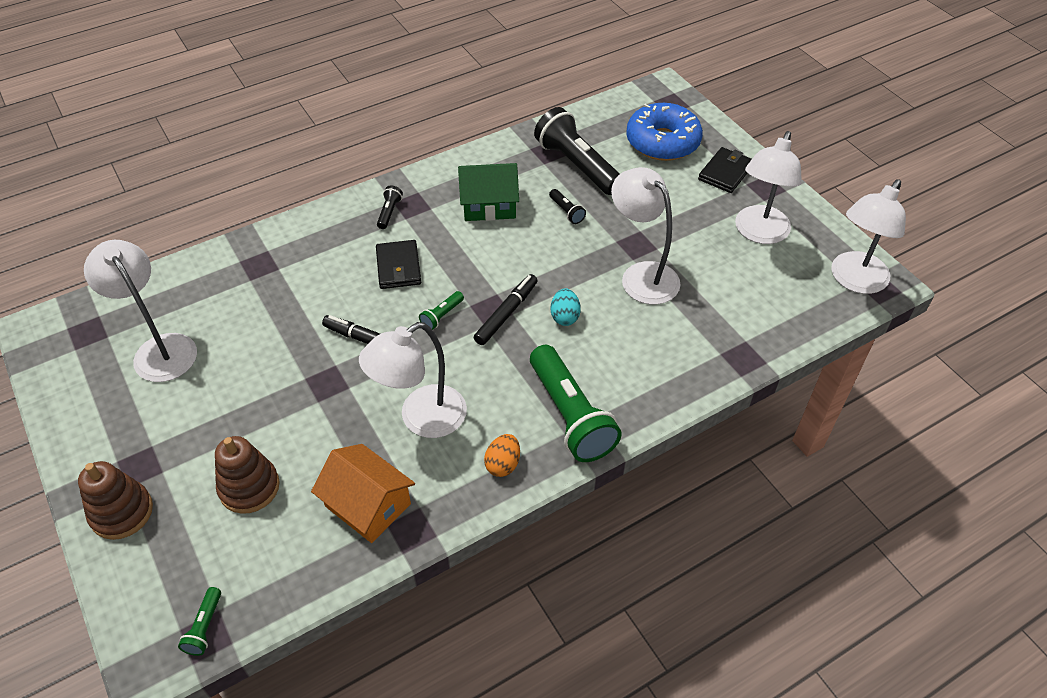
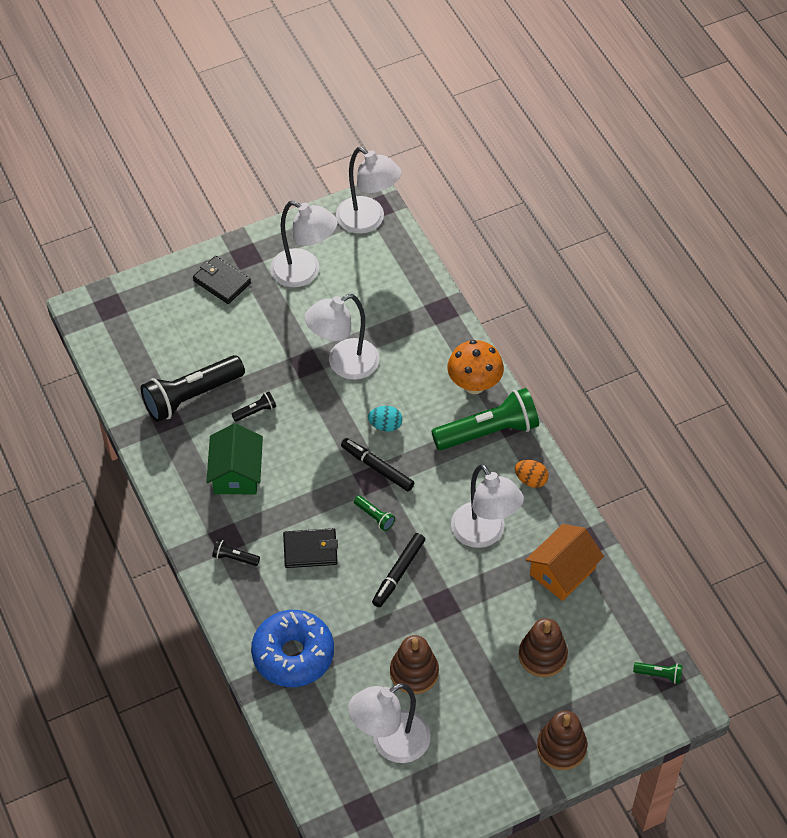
camera: 85 degrees left, 5 degrees up
blue donut [626,103,703,161] -> blue donut moved to [251,610,334,687]
none -> brown stacking toy [390,635,439,694]
none -> orange mushroom [447,340,504,394]

